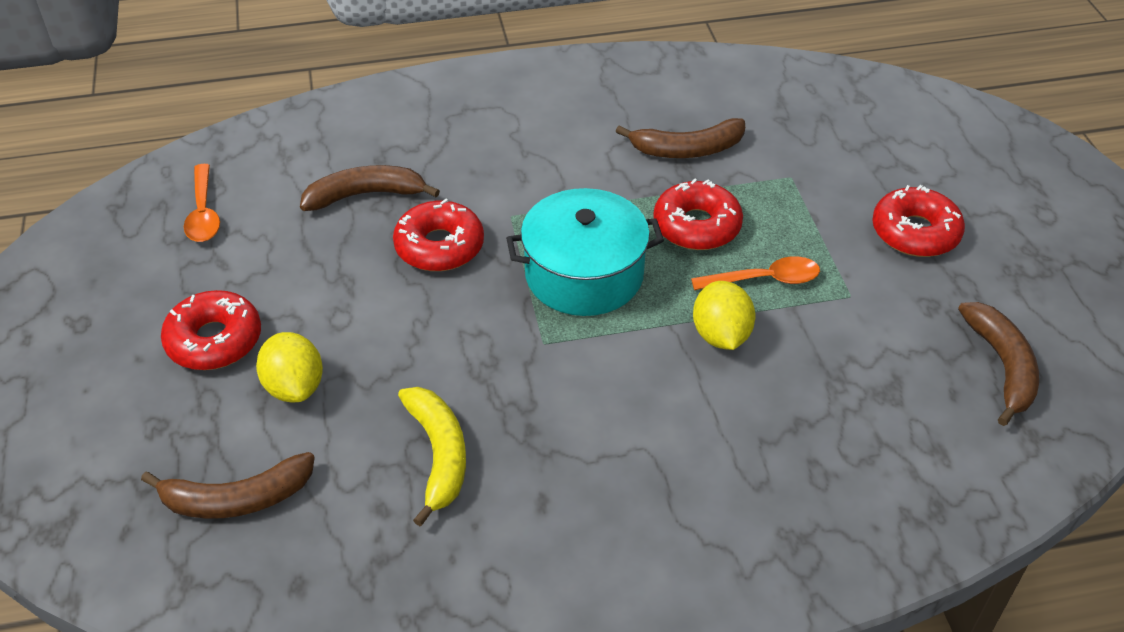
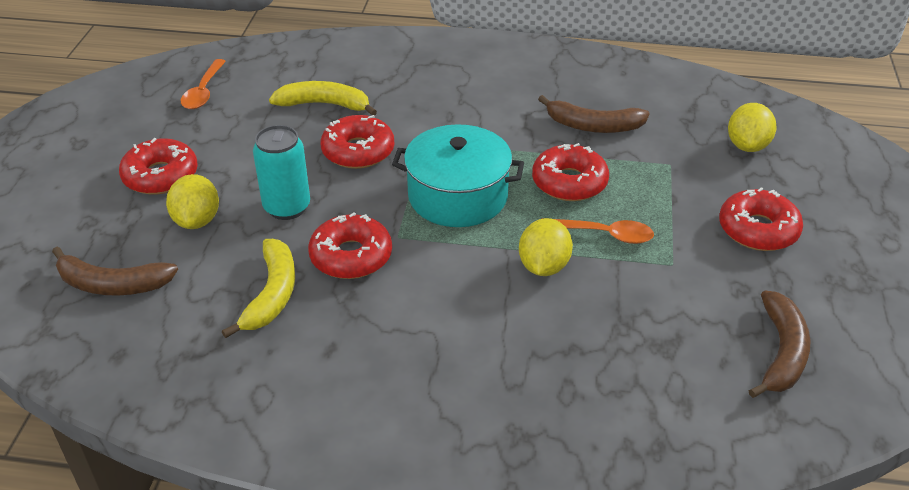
camera: 20 degrees right, 5 degrees down
brown banana [300,165,440,211] -> yellow banana [269,81,377,115]
none -> turquoise can [253,125,310,220]
none -> red donut [308,212,392,279]
none -> yellow lemon [728,103,777,152]

